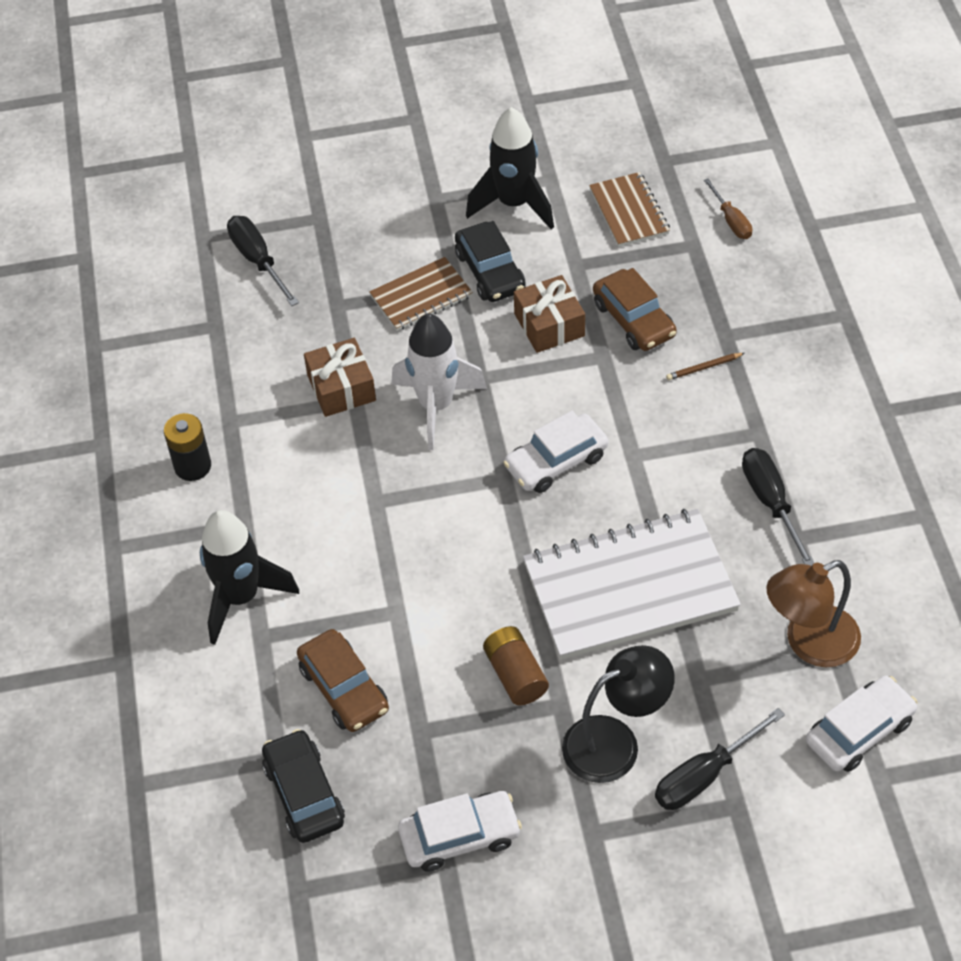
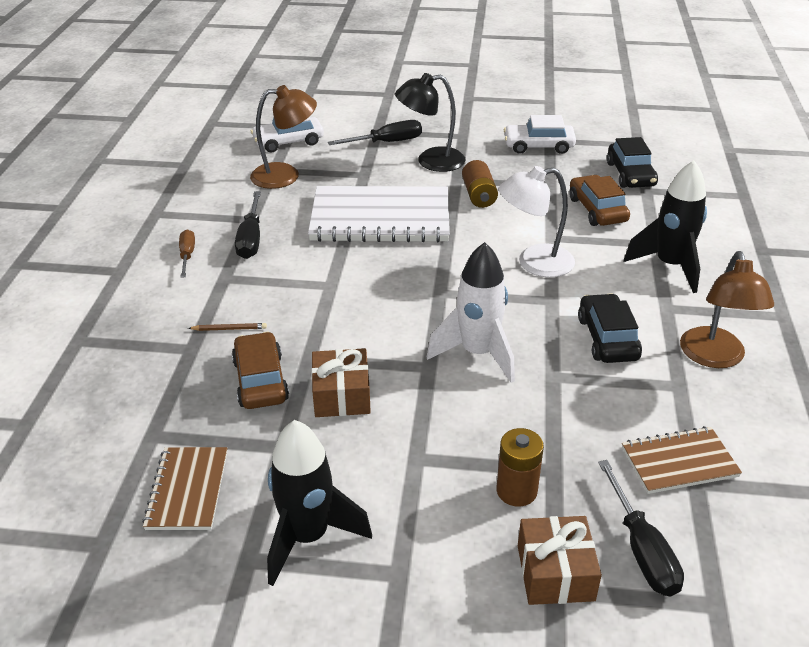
camera: 165 degrees left, 15 degrees down
black battery [164,413,211,481] -> brown lamp [680,251,774,368]
brown gift [304,338,376,417] -> brown gift moved to [518,516,602,605]
brown notebook [369,257,473,331] -> brown notebook moved to [622,426,742,494]
black car [455,221,525,302] -> black car moved to [578,293,642,363]
white car [503,411,608,493] -> none
brown screwdriver [704,178,752,239] -> brown screwdriver moved to [179,230,195,278]
none -> brown battery [497,428,544,507]
none -> white lamp [499,166,575,277]

